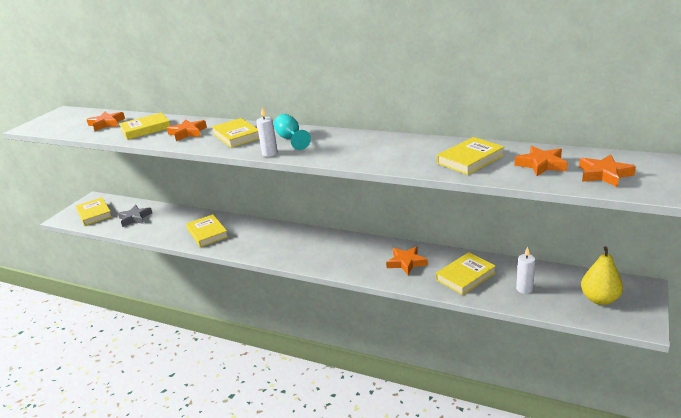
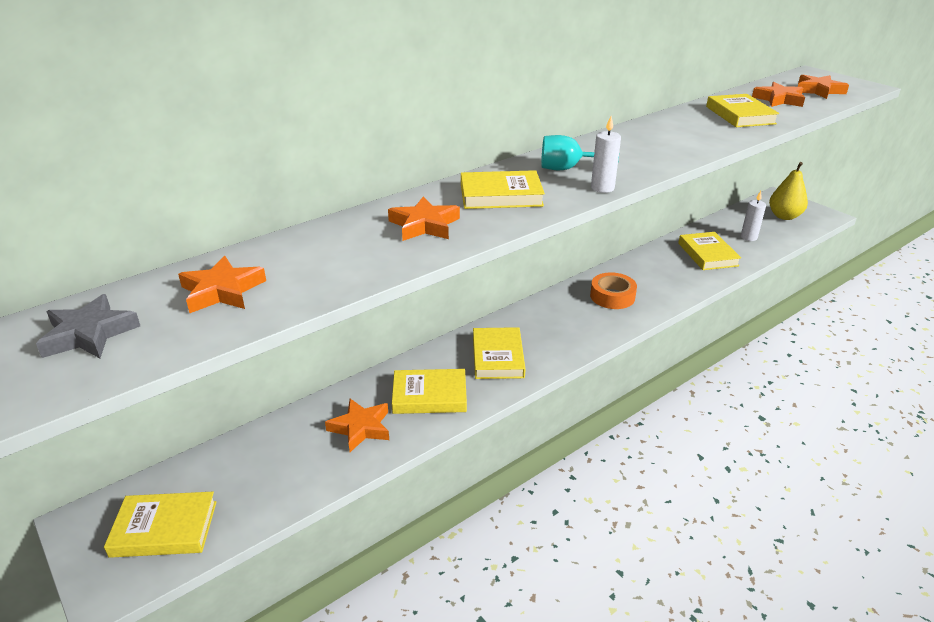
camera: 65 degrees left, 5 degrees up
grey star [118,205,152,227] -> grey star moved to [36,294,140,358]
yellow book [119,113,171,140] -> yellow book moved to [473,327,525,379]
orange star [386,246,428,275] -> orange star moved to [325,399,389,452]
none -> orange tape [590,272,637,309]

